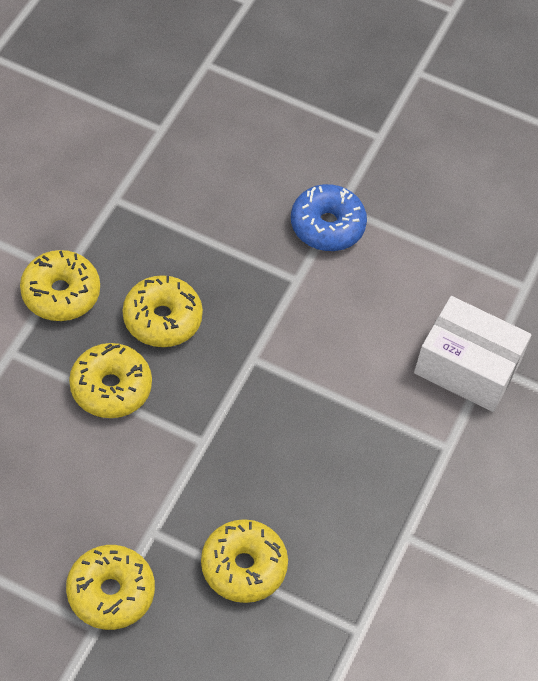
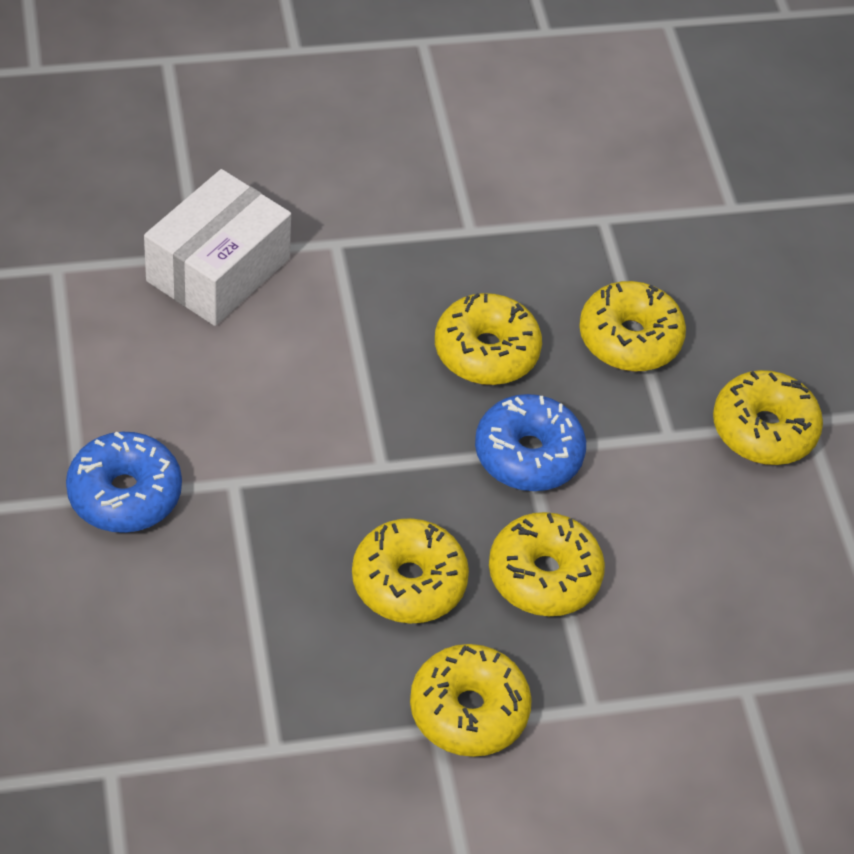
camera: 125 degrees left, 5 degrees down
white box [414,296,531,412] -> white box turned 45 degrees clockwise [144,169,291,326]
none -> yellow donut [435,293,542,385]
none -> blue donut [475,394,586,491]

